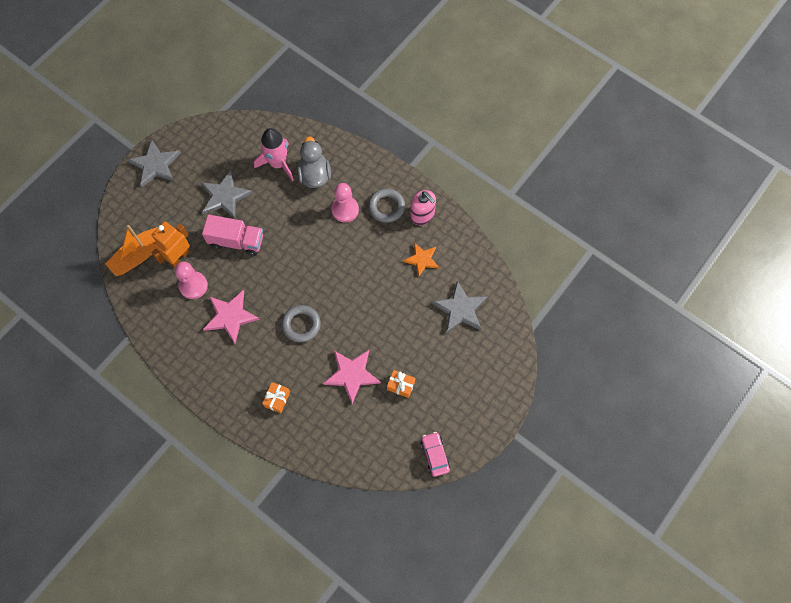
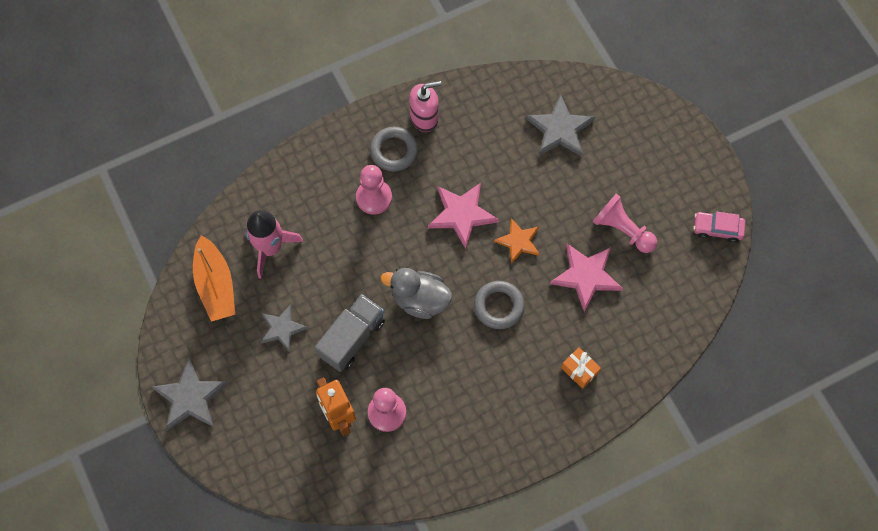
camera: 65 degrees left, 0 degrees up
orange boat [105,225,158,276] -> orange boat moved to [193,235,235,322]
grey star [200,170,253,219] -> grey star [261,304,308,352], size x0.67
pink truck [202,215,263,256] -> grey truck [315,294,385,372]
pink star [203,290,260,343] -> pink star moved to [428,183,499,249]
grey duck [297,136,331,188] -> grey duck moved to [381,268,452,319]
orange gift [387,370,415,398] -> pink pawn [592,193,657,253]
orange star [403,243,439,277] -> orange star moved to [494,218,540,264]

